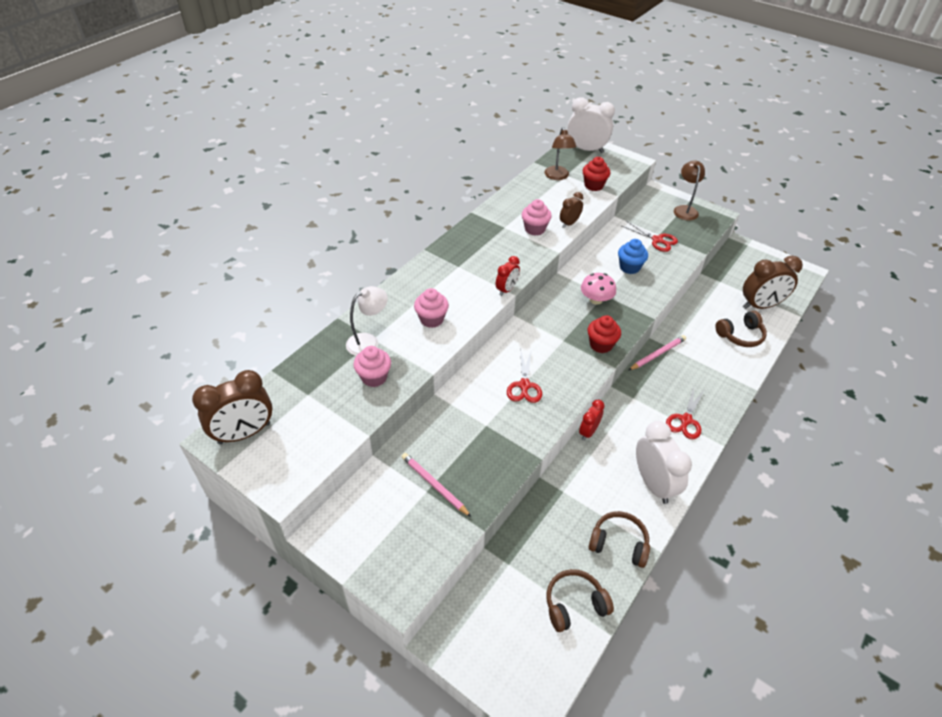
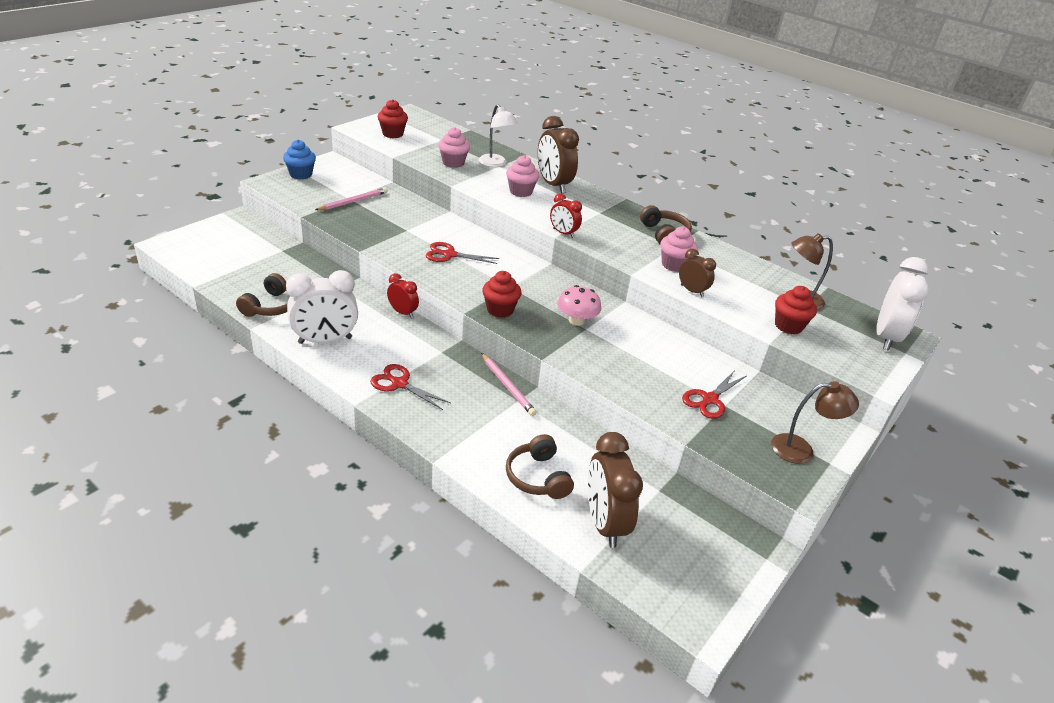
camera: 90 degrees right, 10 degrees down
brown clock [192,370,273,444] -> brown clock moved to [538,116,579,193]
brown headphones [547,569,614,632] -> brown headphones moved to [640,205,692,244]
blue cupcake [618,239,648,274] -> blue cupcake moved to [283,140,316,179]
none -> red cupcake [378,99,408,138]

